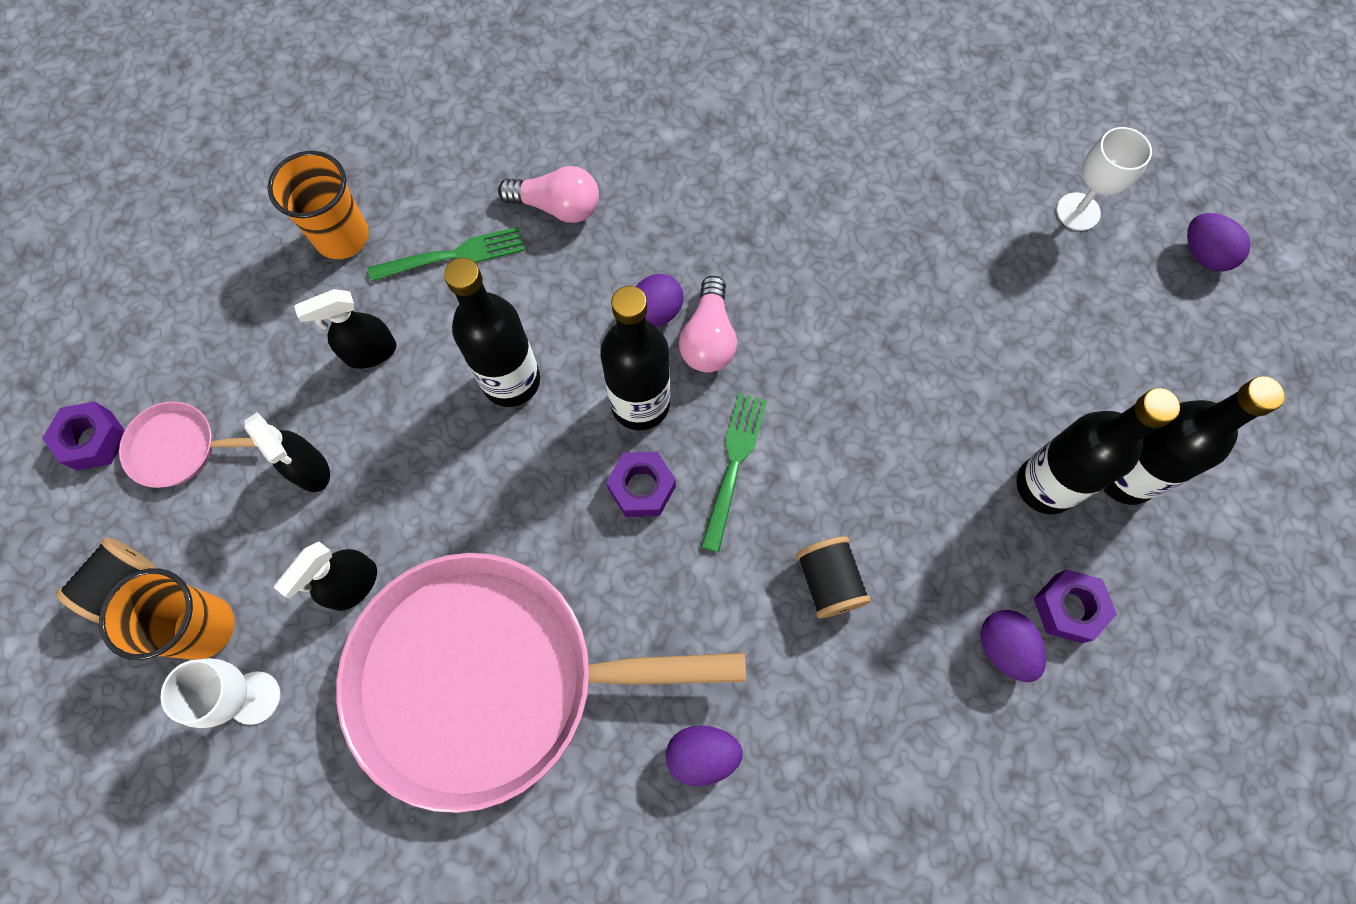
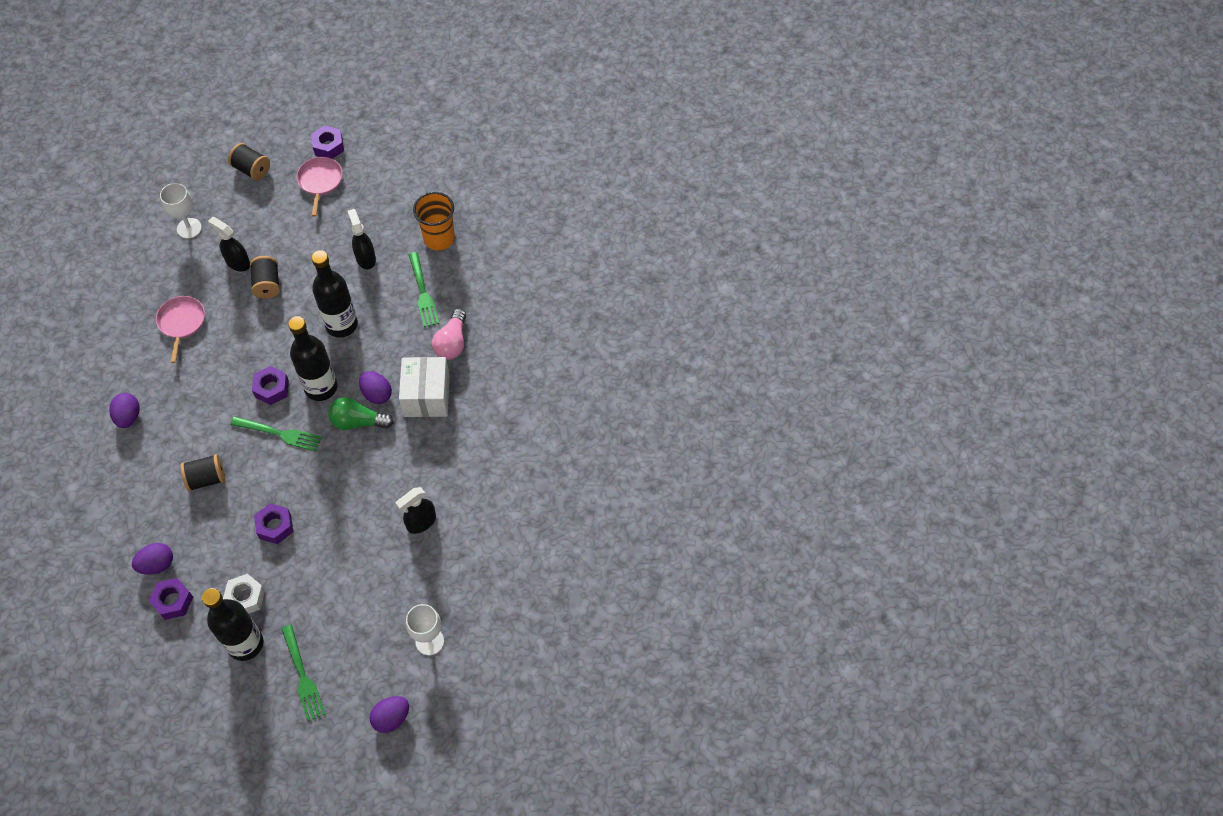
camera: 90 degrees right, 10 degrees down
orange cup [99,568,235,660] -> none
black spray bottle [244,413,330,492] -> black spray bottle moved to [396,487,436,534]
pink pan [336,553,746,813] -> pink pan [156,296,205,363], size x0.40
pink light bulb [679,276,737,372] -> green light bulb [328,397,394,430]
black bottle [1016,388,1180,514] -> white nut [223,574,265,614]
none -> black spool [250,256,280,299]
none -> purple nut [254,503,293,544]
none -> green fork [281,625,325,721]
none -> white box [399,357,450,417]

